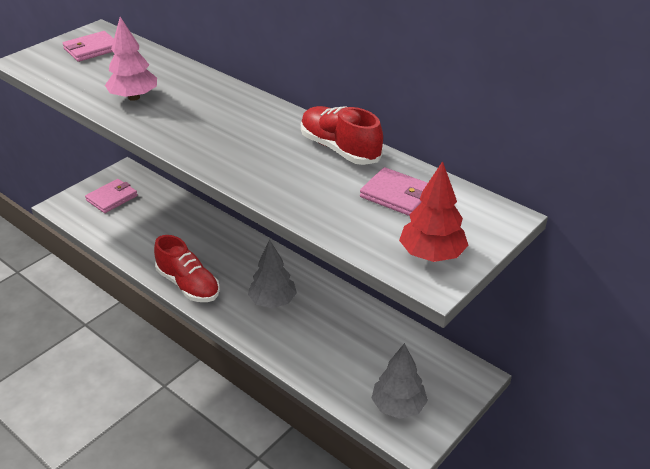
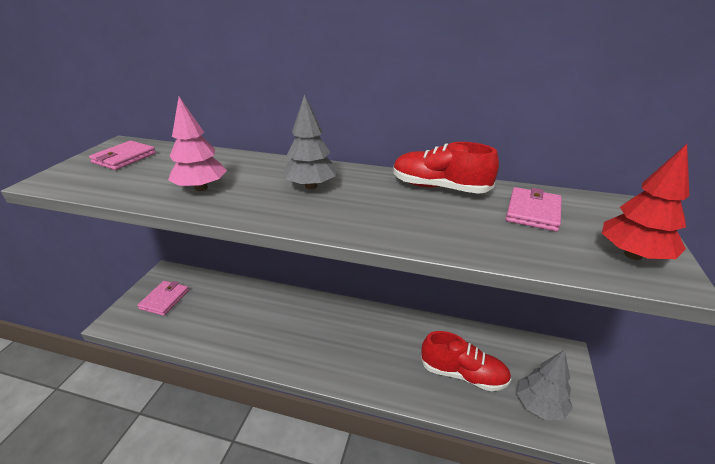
camera: 25 degrees left, 5 degrees down
red shoe [154,235,220,302] -> red shoe moved to [421,331,512,391]
grey tree [248,240,297,308] -> grey tree moved to [282,94,337,189]
pink wallet [360,167,428,216] -> pink wallet turned 75 degrees counterclockwise [506,187,562,231]

